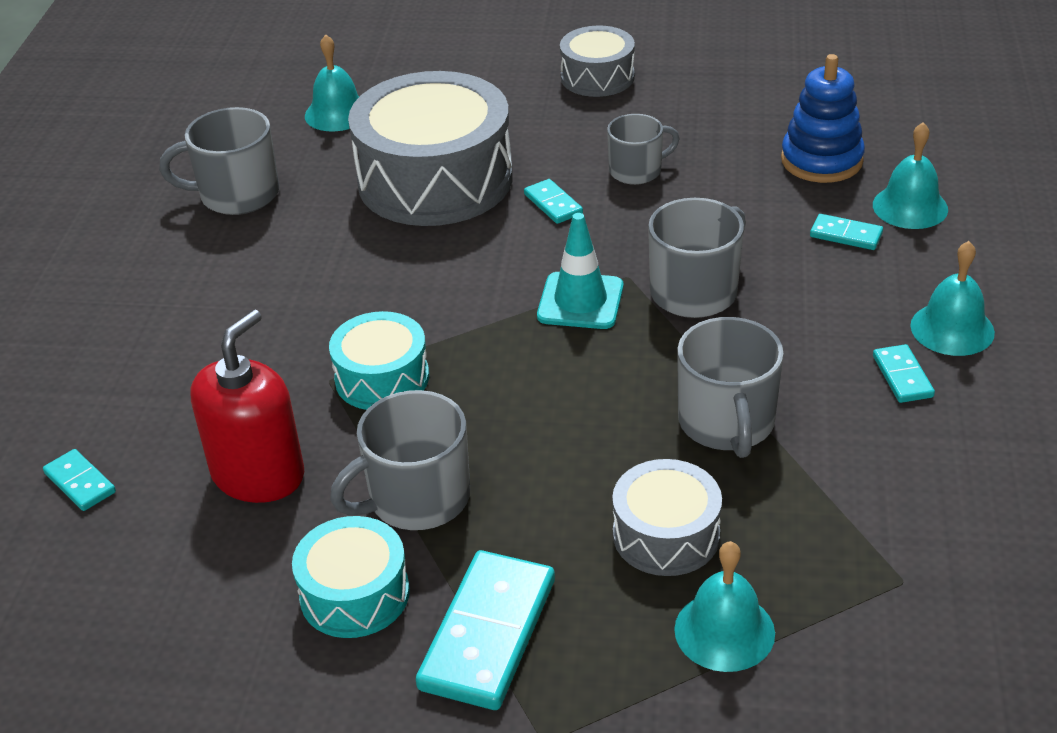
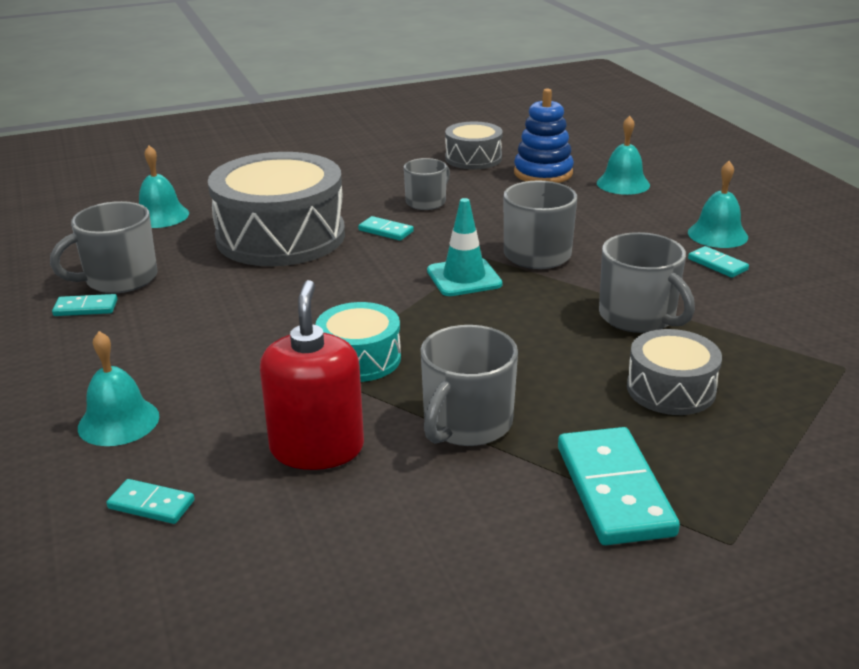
camera: 30 degrees left, 10 degrees down
turquoise drum [292,516,410,638] -> none
grey drum [560,25,635,97] -> grey drum moved to [445,122,503,169]
turquoise bell [674,541,775,672] -> turquoise bell moved to [78,331,159,446]
turquoise domino [810,214,883,250] -> turquoise domino moved to [52,294,117,316]

